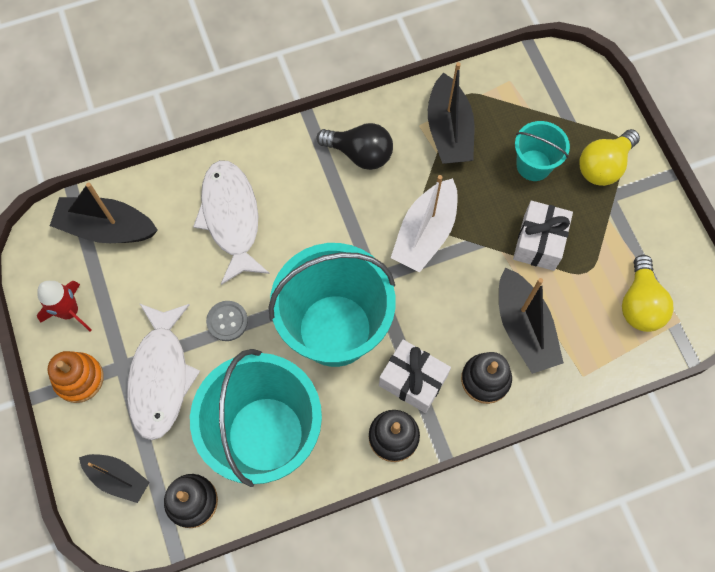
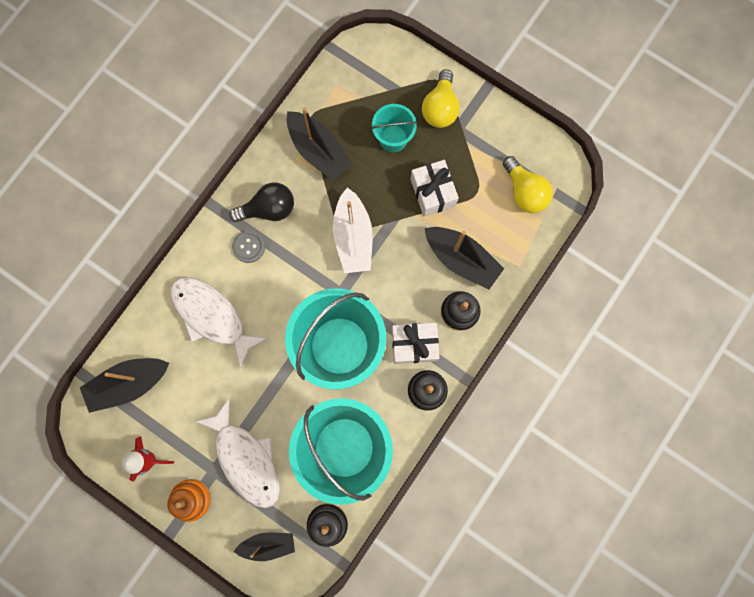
camera: 35 degrees left, 10 degrees up
grey button [206,301,248,341] -> grey button moved to [232,231,265,263]

